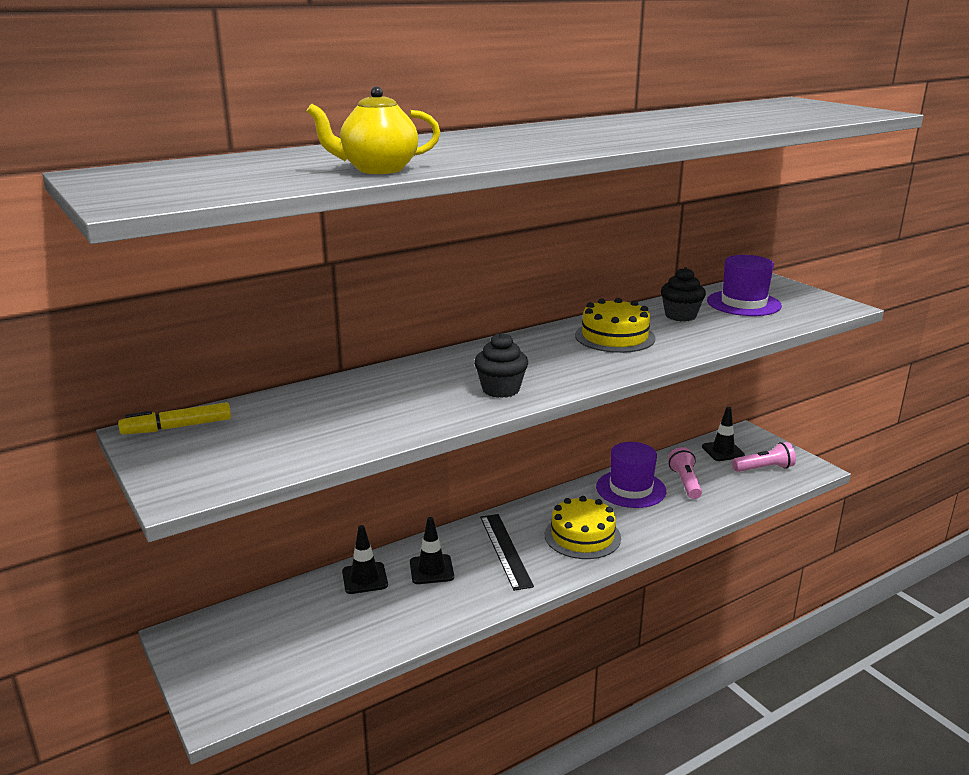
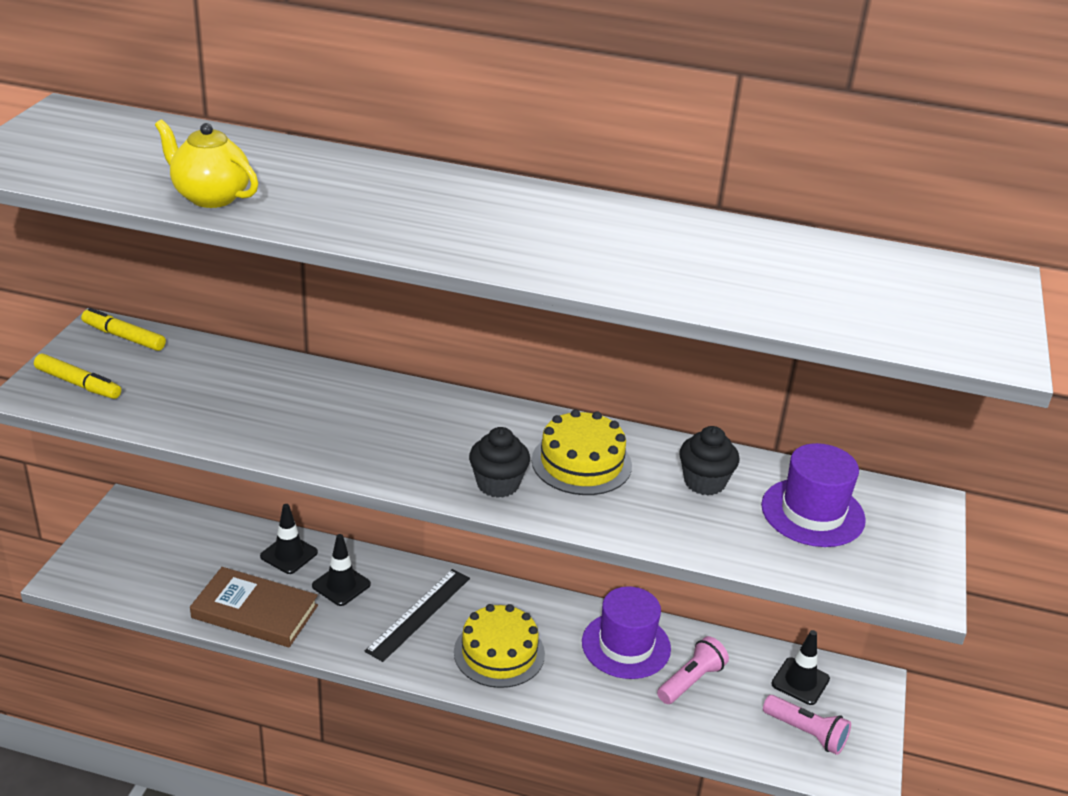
camera: 45 degrees right, 10 degrees up
black cupcake [474,332,528,398] -> black cupcake moved to [469,427,530,498]
none -> yellow marker [34,354,121,399]
none -> brown book [190,567,318,647]

